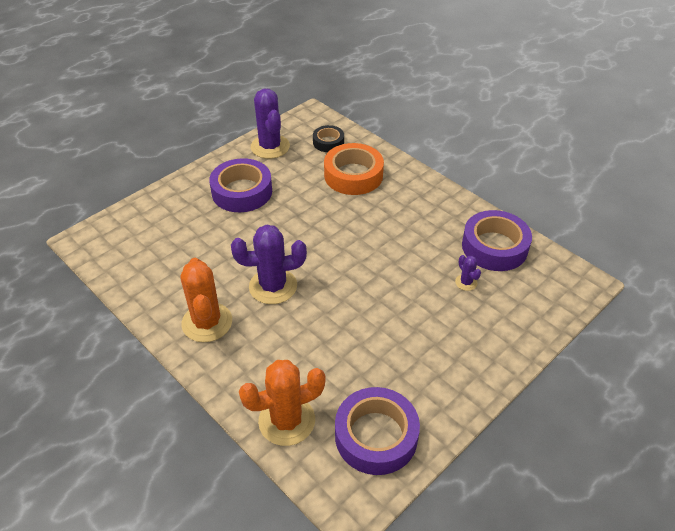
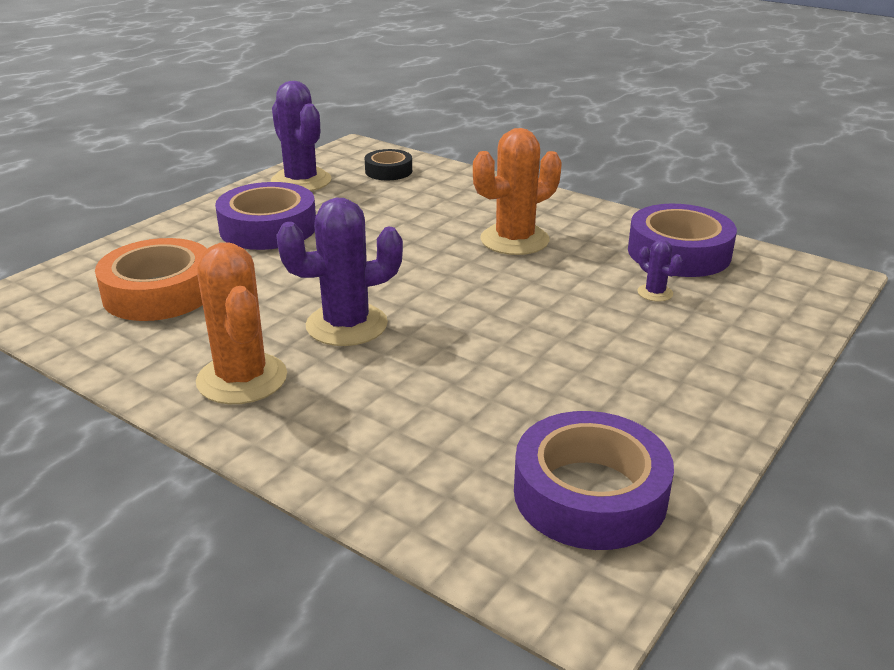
camera: 10 degrees left, 15 degrees down
orange cactus [239,360,326,446] -> orange cactus moved to [473,128,562,255]
orange tape [324,143,384,195] -> orange tape moved to [95,238,207,321]

